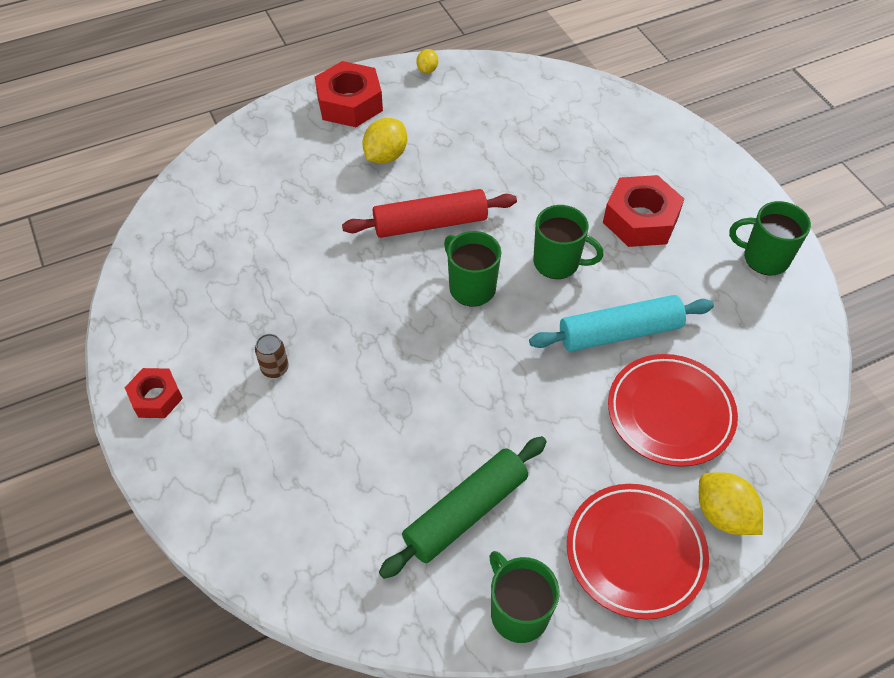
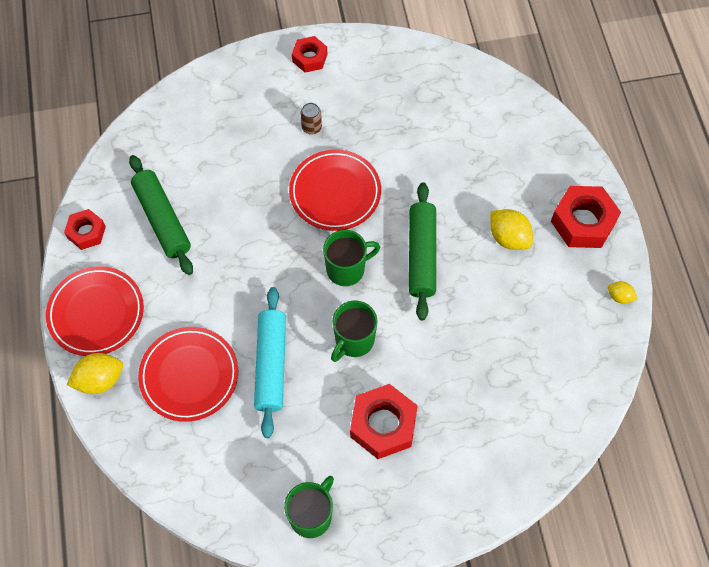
camera: 105 degrees right, 10 degrees up
red rolling pin [342,189,517,238] -> green rolling pin [409,182,436,320]
green mug [489,551,560,643] -> red nut [64,209,106,250]
none -> red plate [289,150,381,231]

